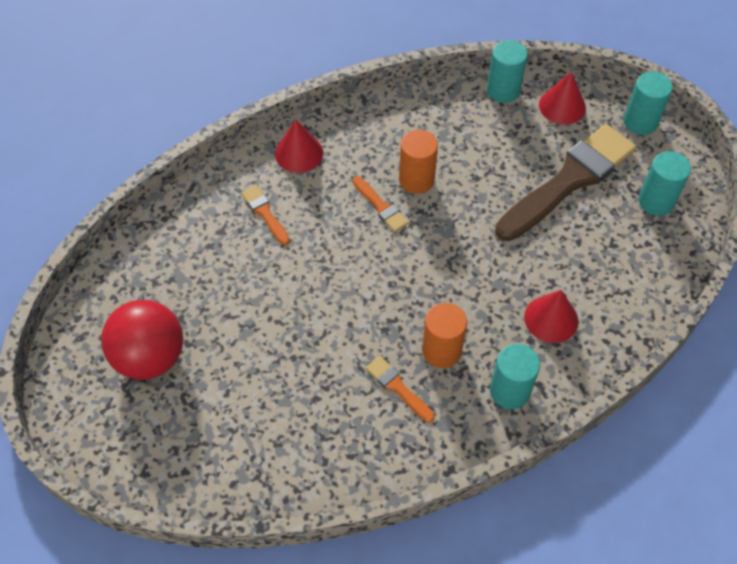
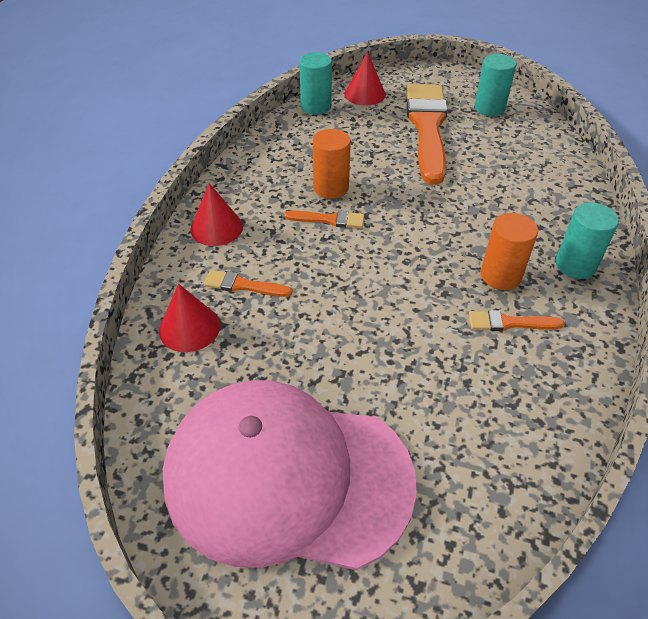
camera: 45 degrees left, 10 degrees down
red ball [101,300,183,380] -> pink cap [163,380,417,570]
brown brush [495,124,637,241] -> orange brush [406,84,448,185]
red cone [524,290,578,343] -> red cone moved to [159,284,220,352]
turquoise cylinder [624,72,673,135] -> none

